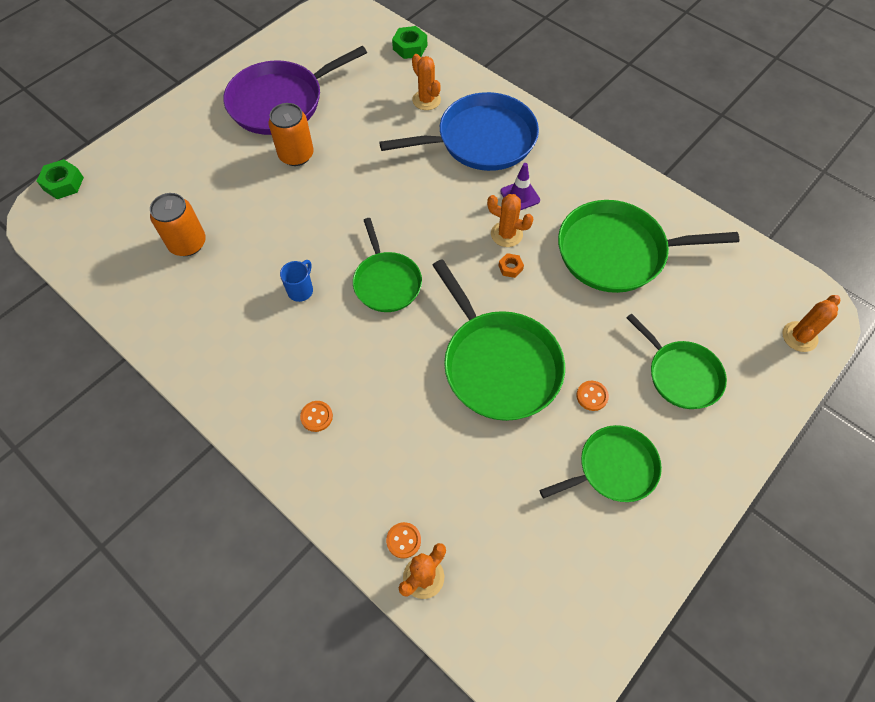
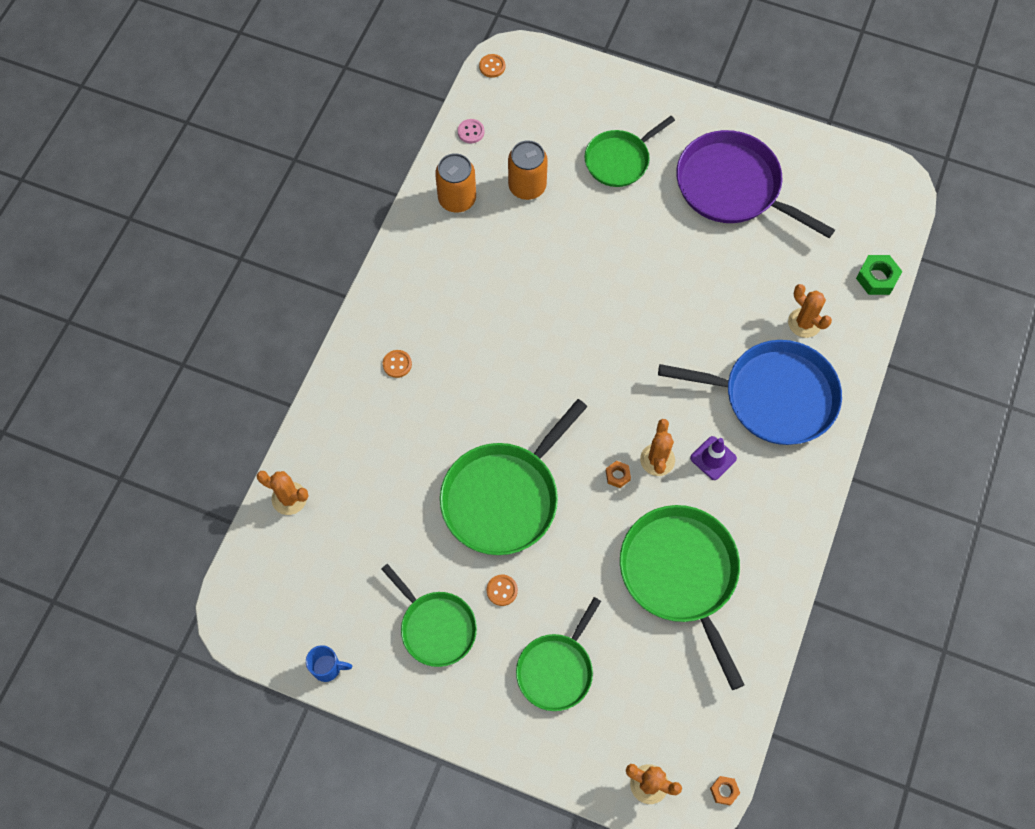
camera: 70 degrees right, 5 degrees up
green nut [37,159,84,199] -> none
orange can [269,103,314,166] -> orange can moved to [435,153,476,213]
blue mug [280,260,313,302] -> blue mug moved to [306,645,352,682]
green pan [353,218,422,312] -> green pan moved to [584,116,675,187]
blue pan [379,92,539,171] -> blue pan turned 45 degrees counterclockwise [658,340,842,445]
orange button [386,522,421,558] -> orange button moved to [479,54,505,78]
orange cactus [412,54,441,110] -> orange cactus turned 75 degrees counterclockwise [788,284,832,338]
none -> pink button [458,119,484,143]
none -> orange nut [710,776,740,805]

